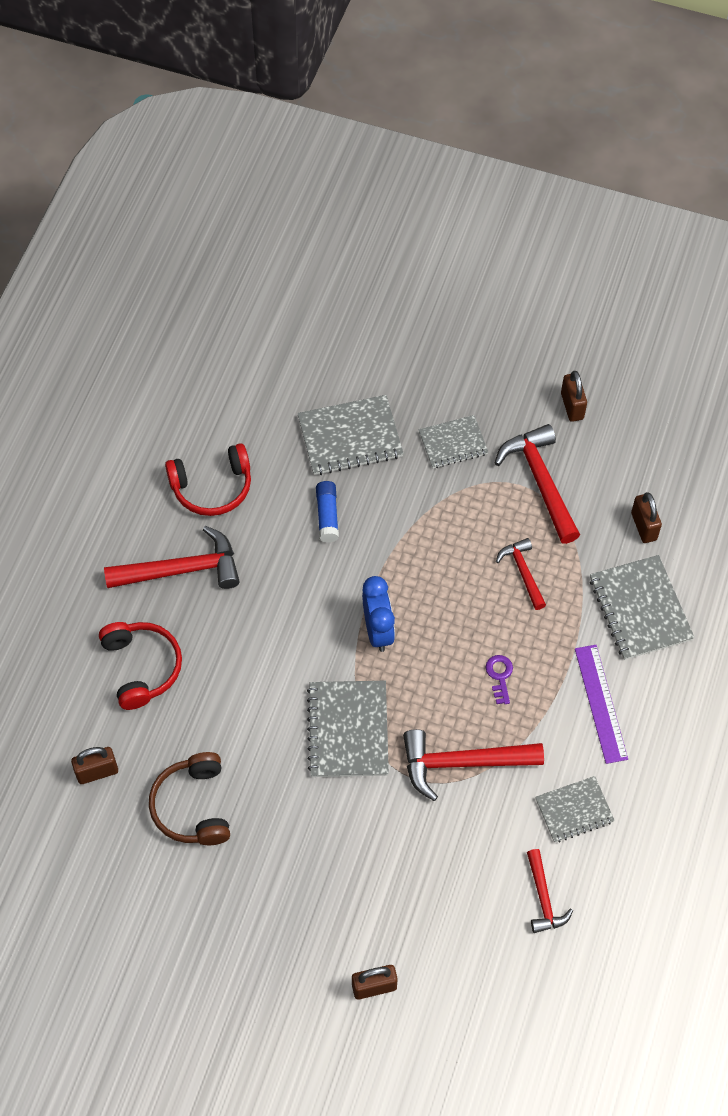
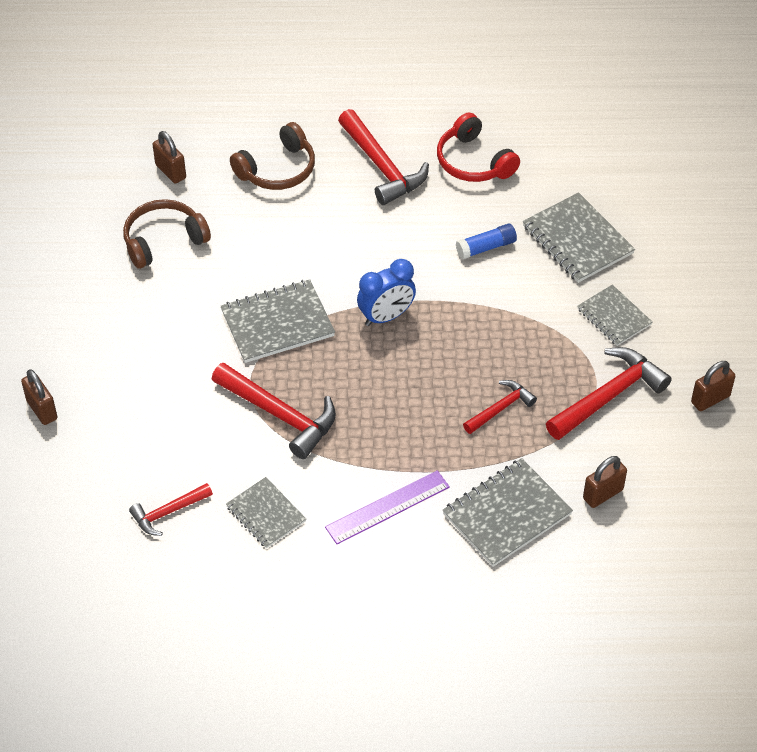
camera: 70 degrees right, 10 degrees down
red headphones [99,622,182,710] -> brown headphones [230,122,315,190]
red hammer [403,729,544,801] -> red hammer turned 150 degrees clockwise [212,363,336,459]
purple key [486,655,513,704] -> none

